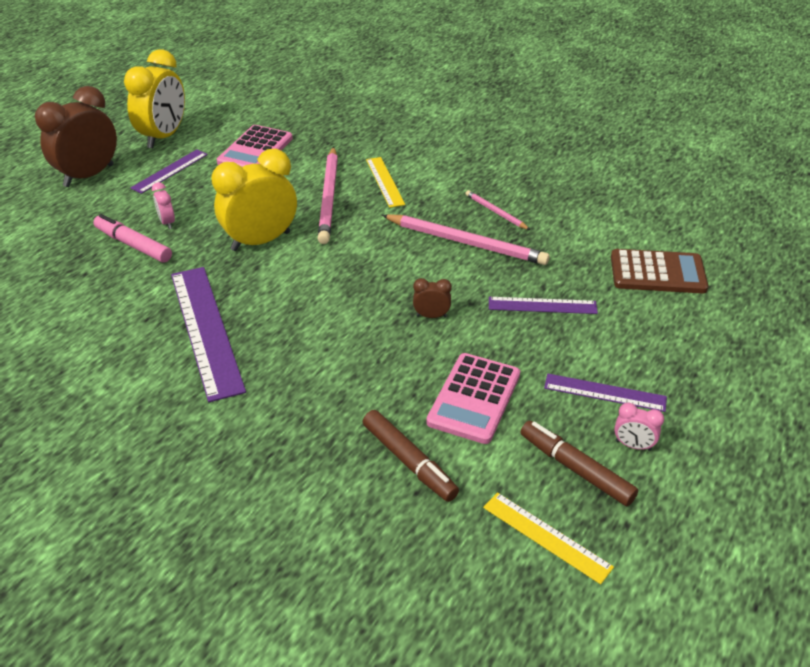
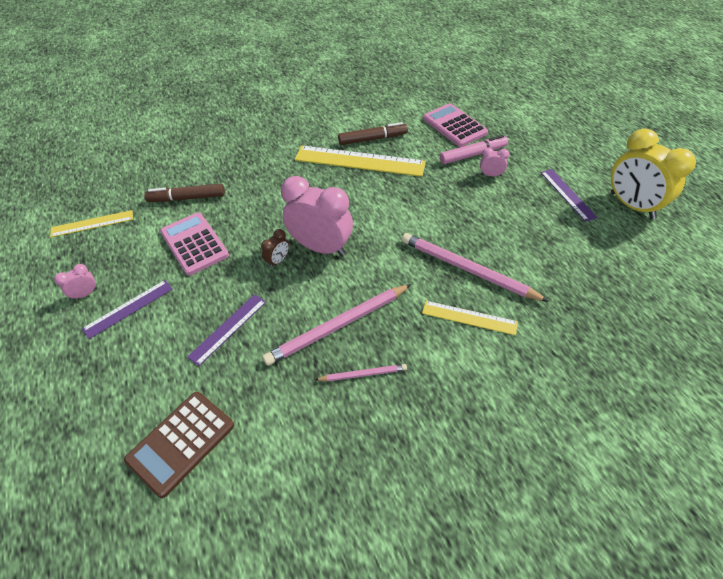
camera: 125 degrees right, 10 degrees up
brown clock [35,86,117,187] -> none
purple ruler [171,267,246,402] -> yellow ruler [295,146,426,177]
yellow clock [211,149,297,251] -> none
pink calculator [217,125,293,167] -> pink calculator moved to [423,103,488,147]
brown marker [521,421,638,506] -> brown marker moved to [338,122,408,145]
none -> pink clock [281,176,353,256]

